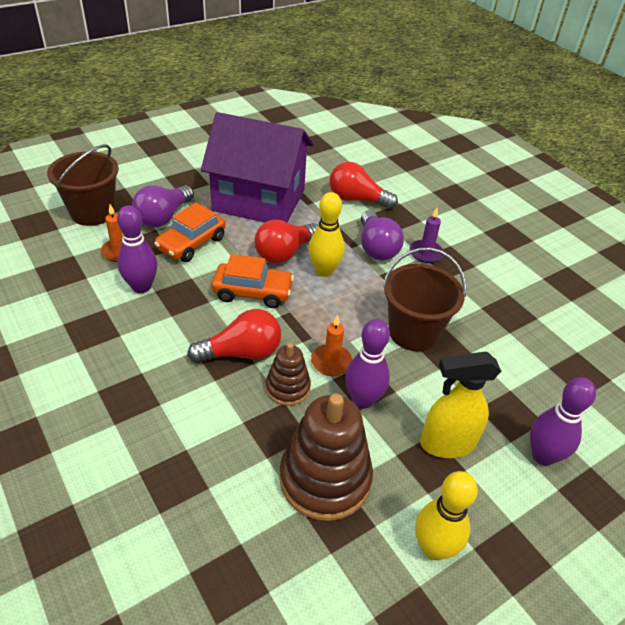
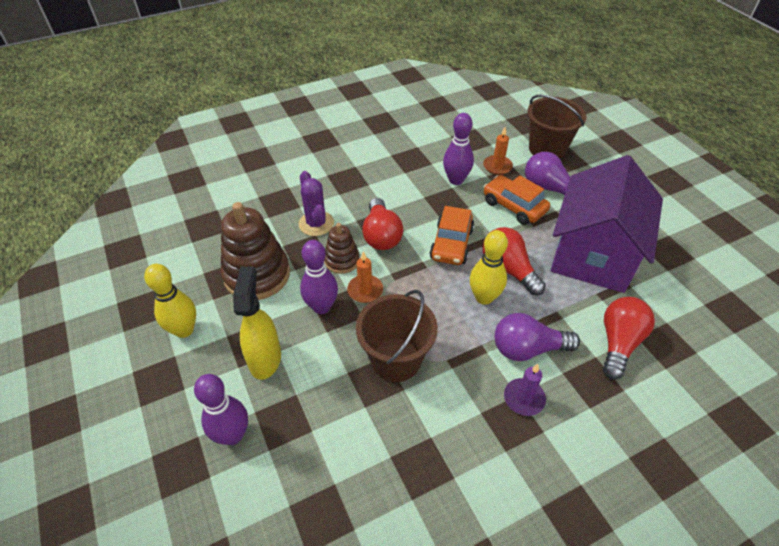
camera: 100 degrees right, 5 degrees up
none -> purple cactus [298,171,334,236]

